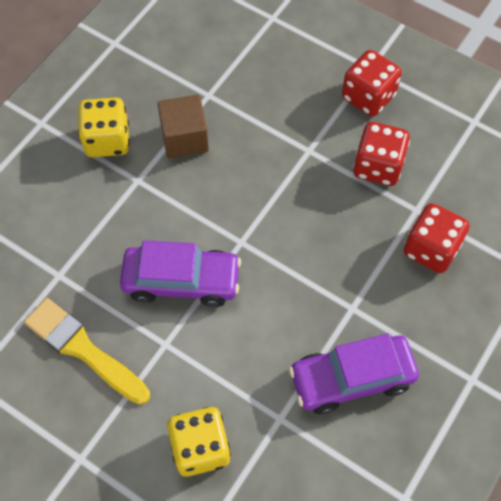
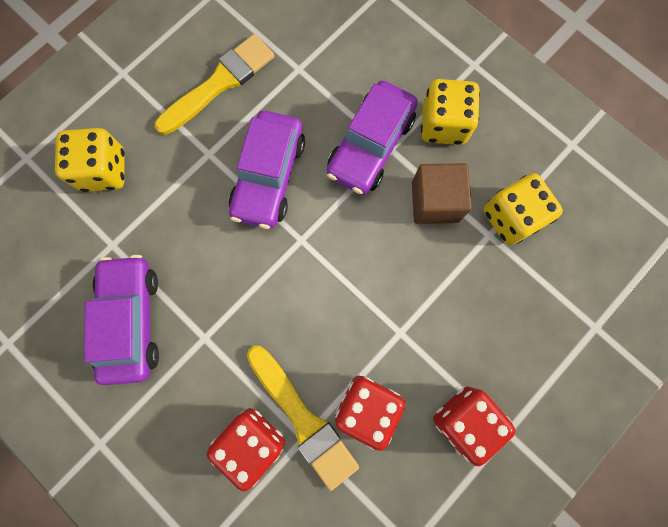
camera: 100 degrees right, 15 degrees up
none -> yellow brush [247,346,359,491]
none -> purple car [327,81,418,195]
none -> yellow dice [484,173,563,245]

